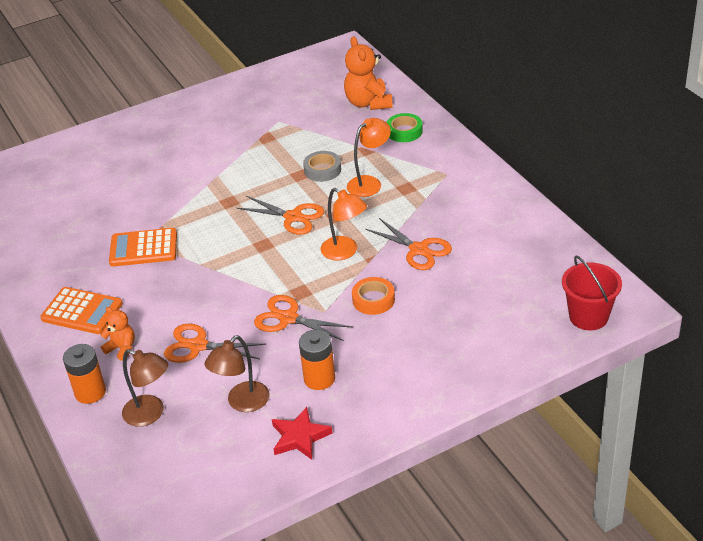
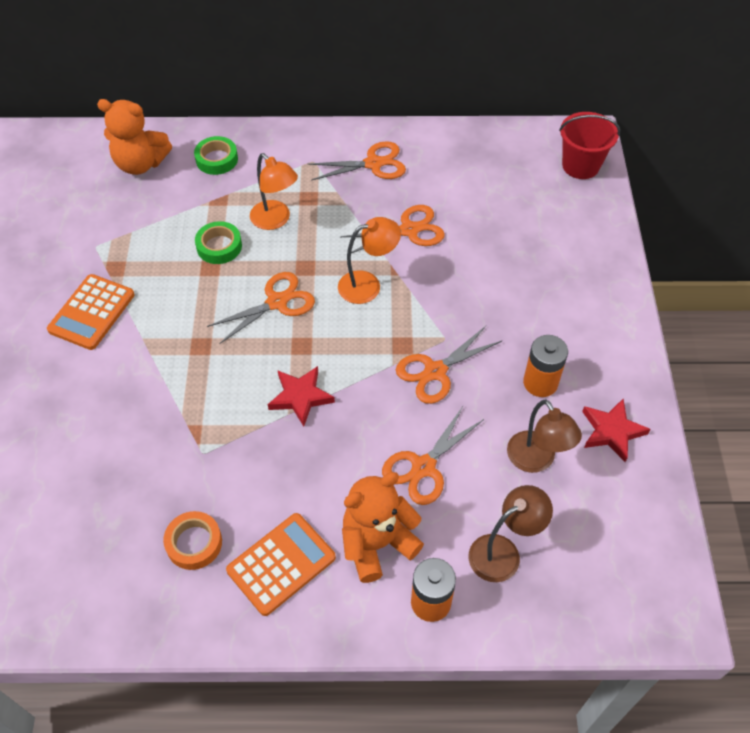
camera: 65 degrees left, 15 degrees up
orange teddy bear [101,307,135,361] -> orange teddy bear [342,472,424,583], size x1.79
orange calculator [109,228,177,267] -> orange calculator moved to [47,274,135,350]
grey tape [303,151,341,182] -> green tape [195,221,242,264]
orange lamp [347,118,391,197] -> orange lamp turned 150 degrees clockwise [250,153,298,230]
orange tape [352,277,395,315] -> orange tape moved to [163,511,222,570]
none -> red star [268,366,335,427]
none -> orange scissors [308,141,406,181]

